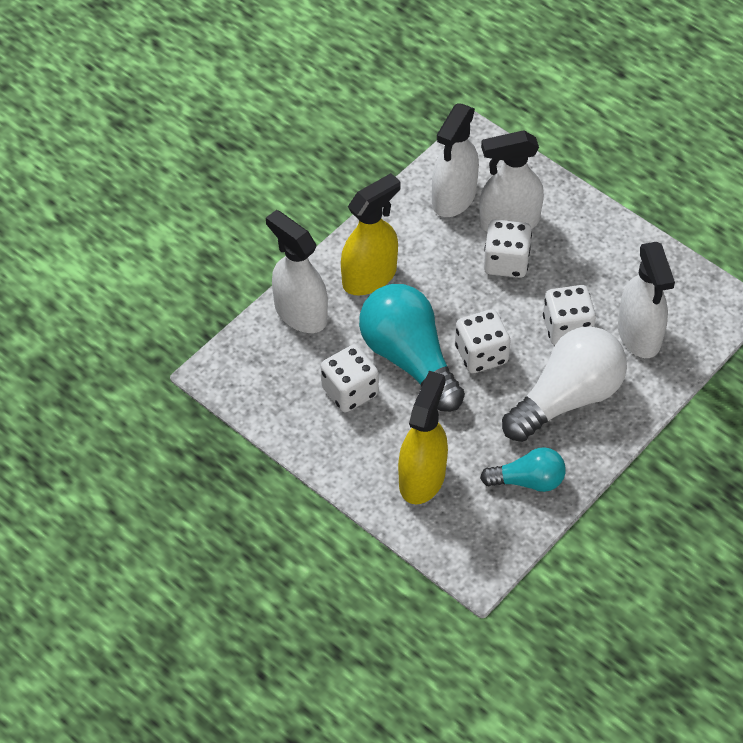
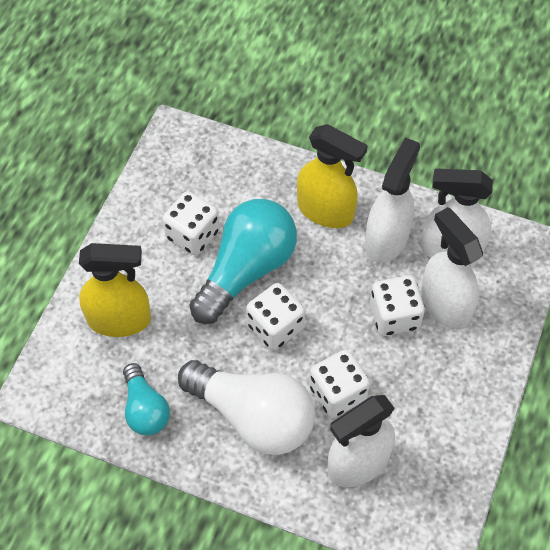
camera: 70 degrees right, 5 degrees up
white spray bottle [266,210,328,333] -> white spray bottle moved to [365,137,420,263]

